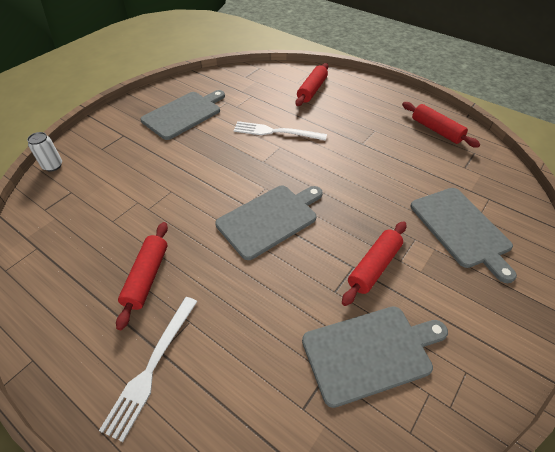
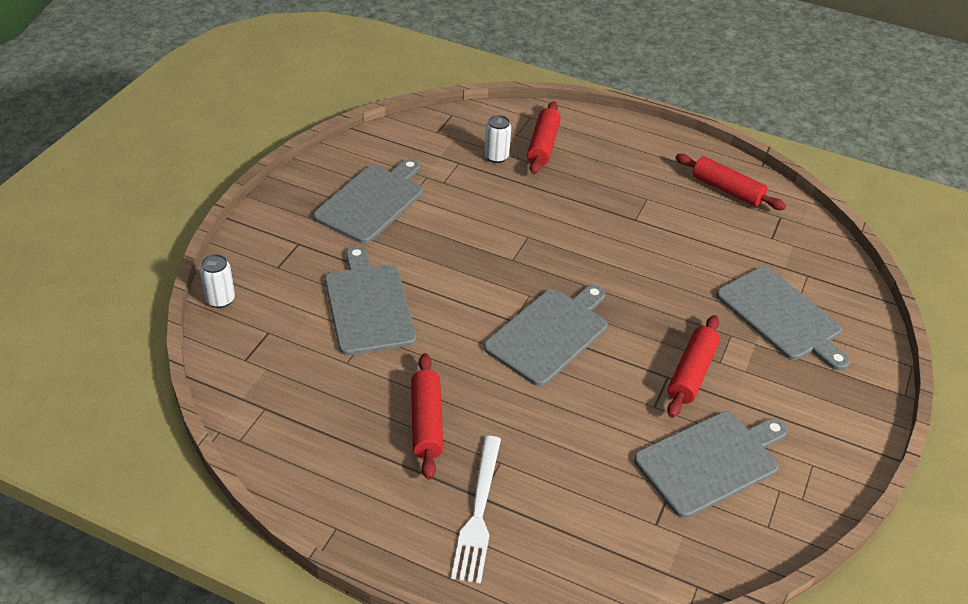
camera: 15 degrees left, 5 degrees down
white fork [233,121,327,141] -> none
none -> grey cutting board [325,246,416,355]
none -> white can [484,115,511,163]

